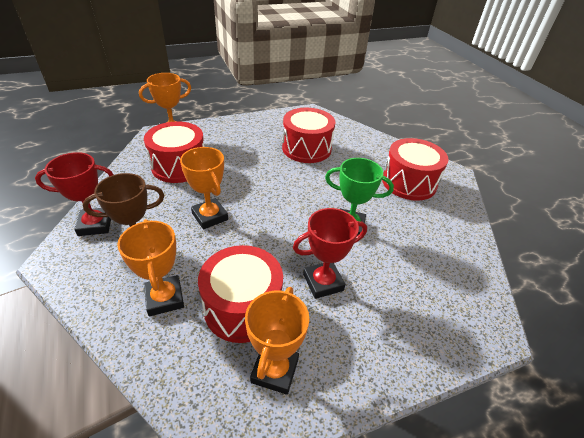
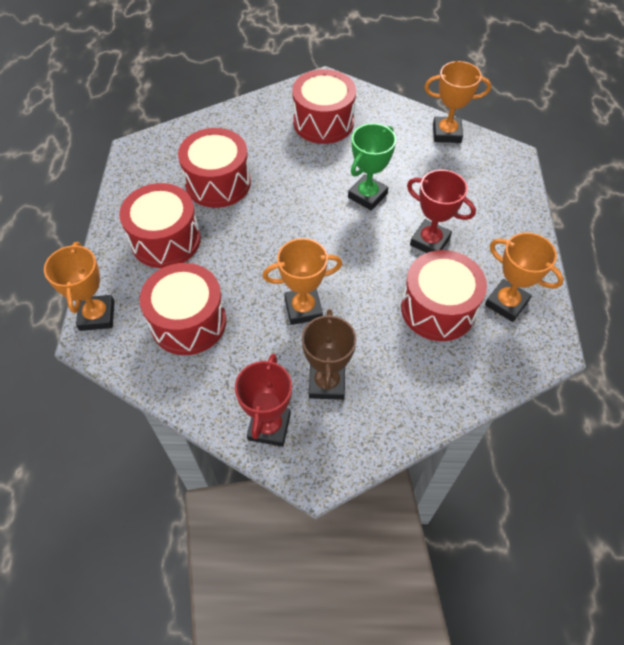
camera: 65 degrees left, 15 degrees up
orange trophy [117,219,184,316] -> orange trophy moved to [424,61,491,143]
red trophy [293,208,367,299] -> red trophy turned 60 degrees counterclockwise [407,170,476,253]
none -> red drum [119,183,201,268]

